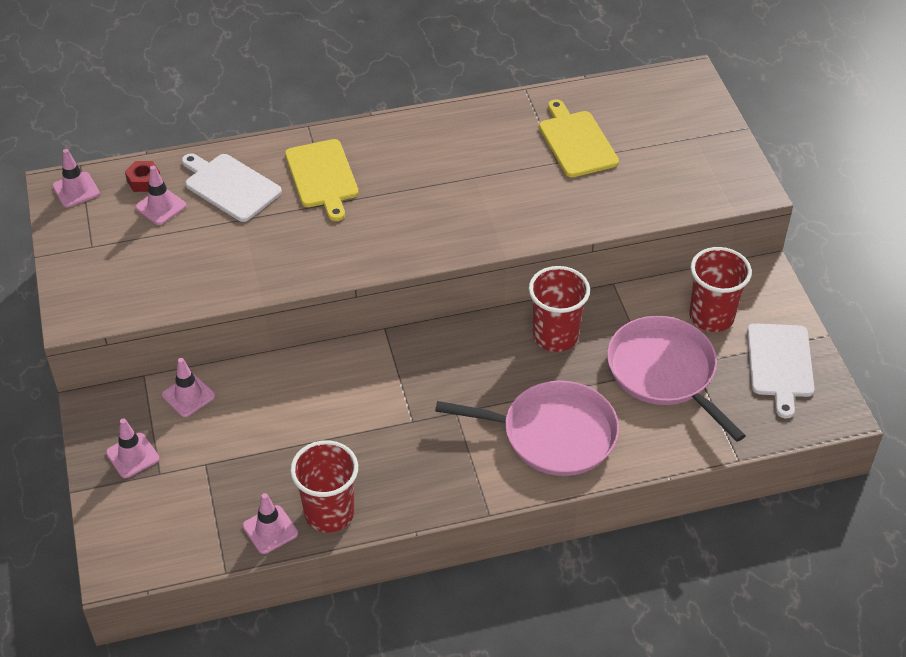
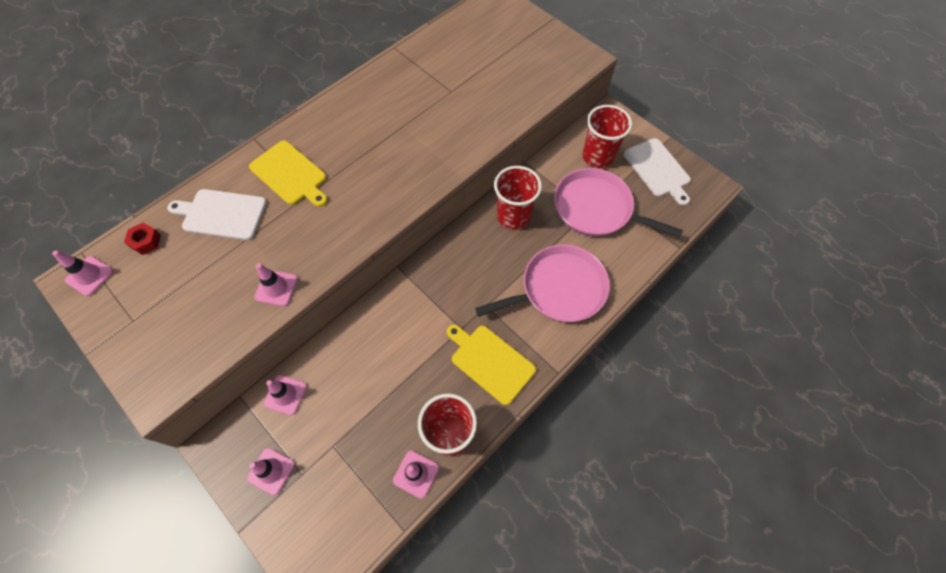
camera: 30 degrees left, 15 degrees up
pink traffic cone [135,166,186,225] -> pink traffic cone moved to [254,263,298,306]
yellow cutting board [539,99,619,177] -> yellow cutting board moved to [447,325,536,405]

